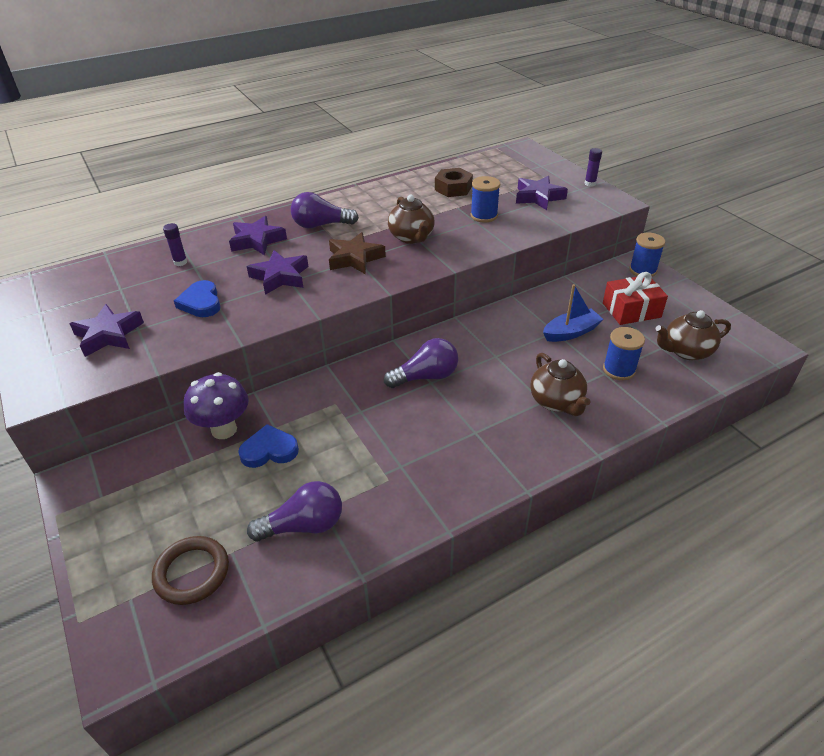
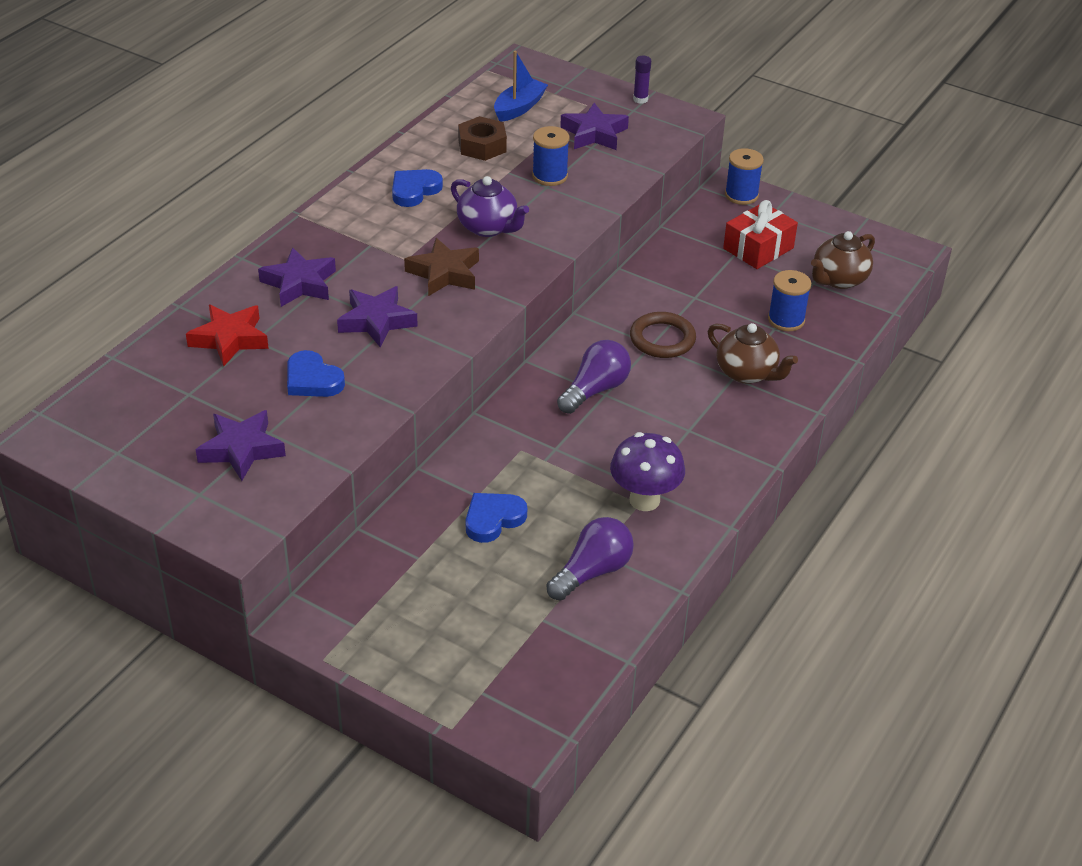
camera: 30 degrees left, 0 degrees up
brown ring [152,536,229,605] -> brown ring moved to [630,312,696,358]
purple glue stick [163,223,187,266] -> red star [186,304,269,366]
purple mushroom [183,372,249,439] -> purple mushroom moved to [610,432,685,511]
purple light bulb [291,192,359,228] -> none
brown teapot [388,195,435,244] -> purple teapot [451,176,529,237]
blue boat [543,284,603,342] -> blue boat moved to [494,51,548,122]
none -> blue heart [392,169,443,207]

